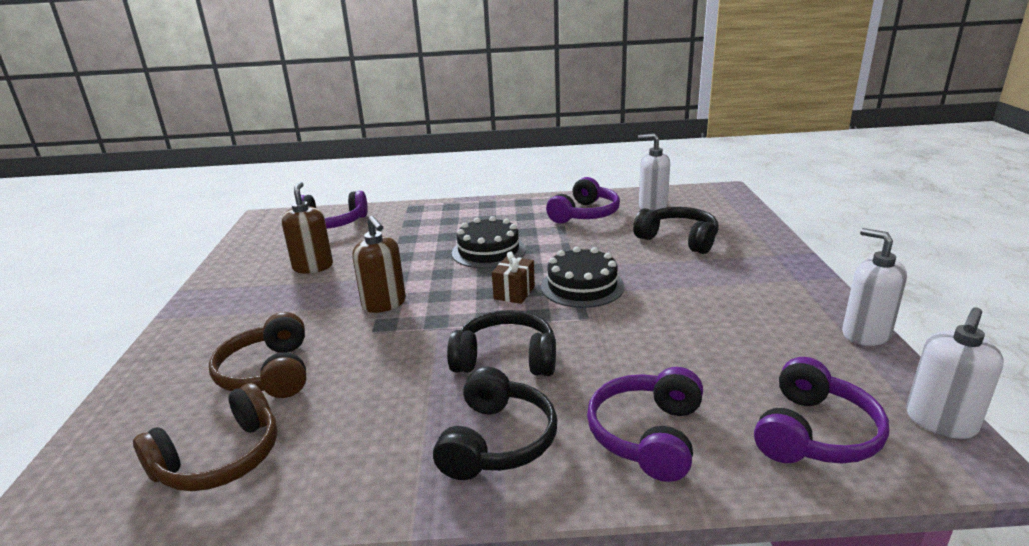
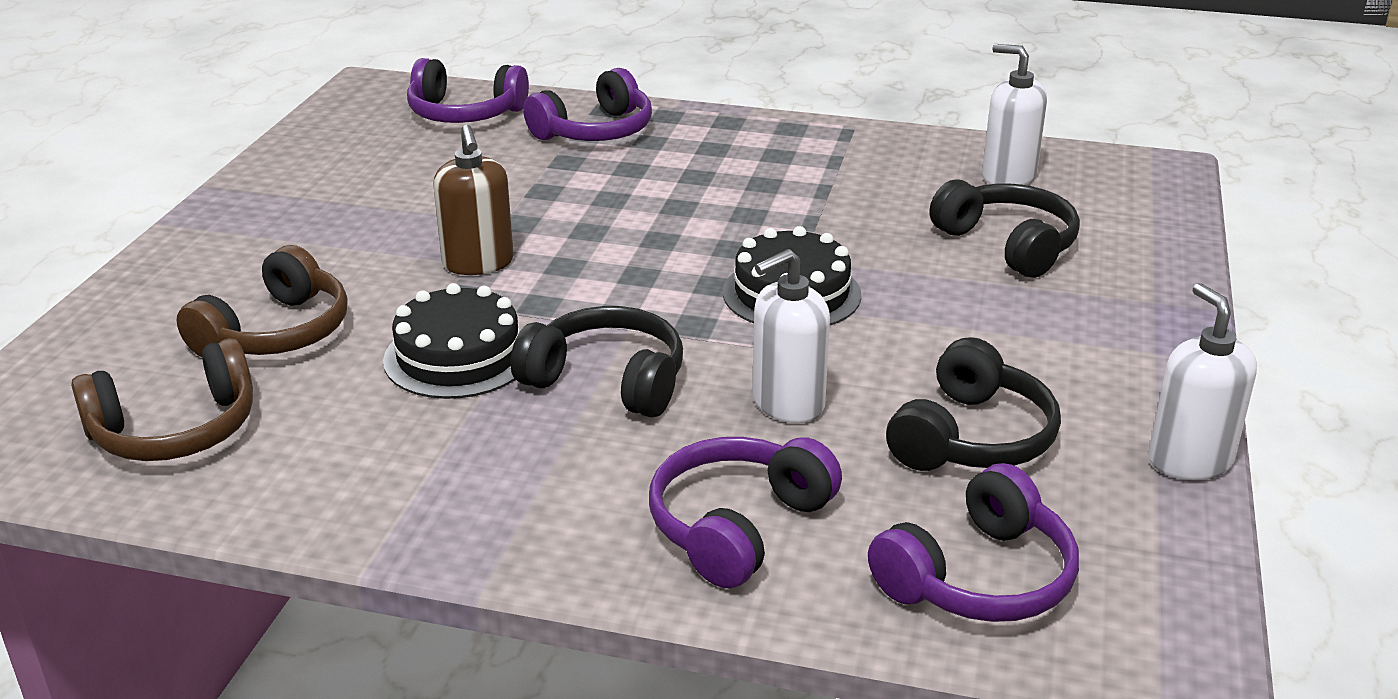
camera: 15 degrees right, 5 degrees up
brown headphones [209,312,306,398] -> brown headphones turned 150 degrees counterclockwise [177,245,348,357]
brown soap dispenser [281,182,333,274] -> none
black headphones [433,367,557,480] -> black headphones moved to [886,337,1061,471]
black cake [452,216,526,269] -> black cake moved to [383,283,521,399]
brown gift [492,251,535,304] -> none
purple headphones [546,177,620,224] -> purple headphones moved to [523,68,652,141]
white soap dispenser [906,307,1004,439] -> white soap dispenser moved to [752,249,830,423]

